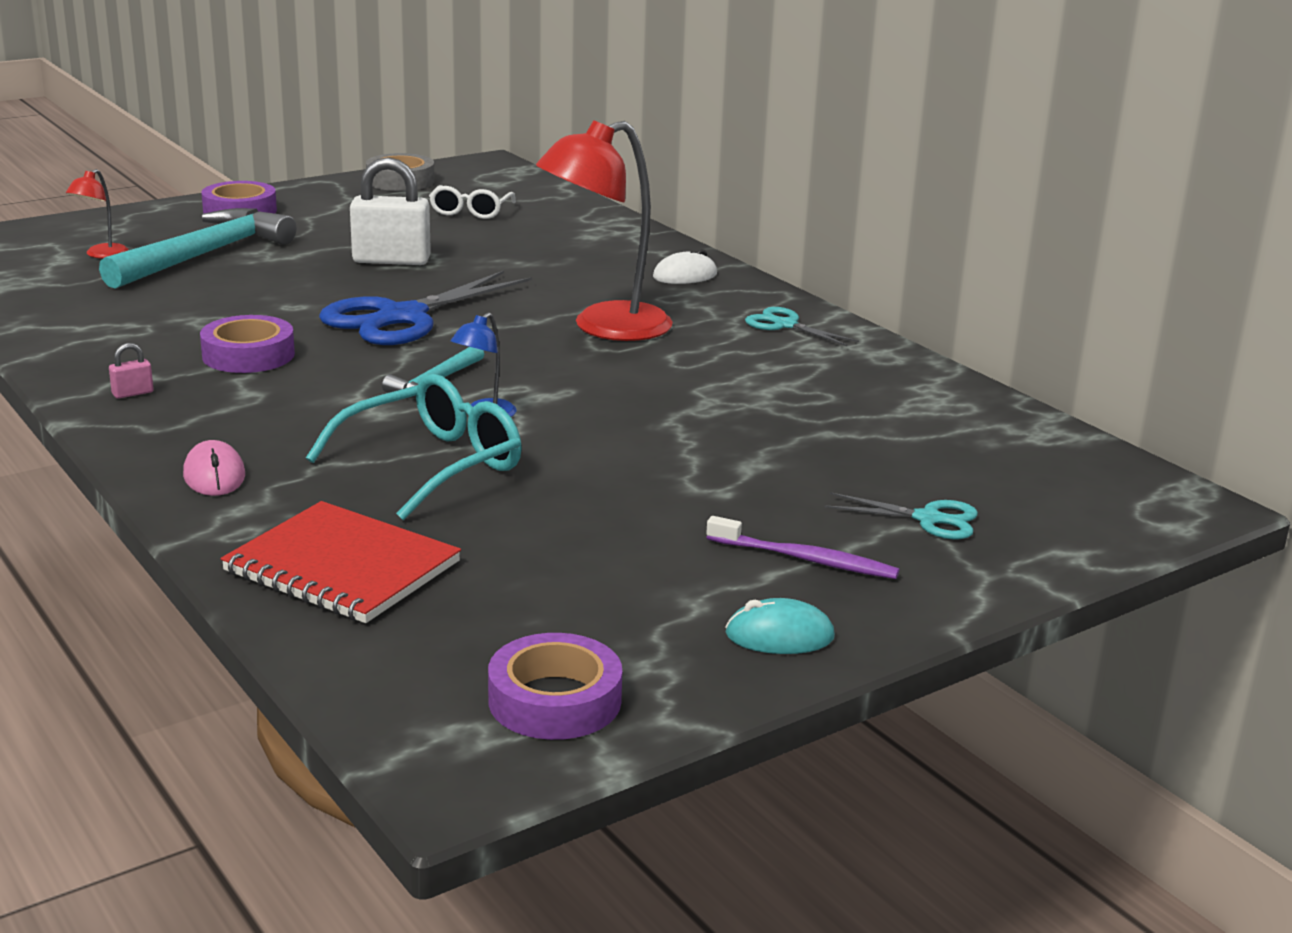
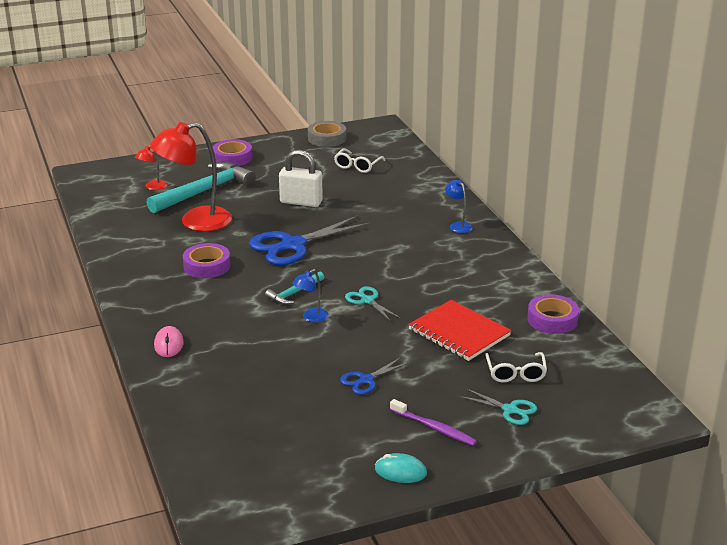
camera: 15 degrees right, 5 degrees up
pink padlock [109,343,154,399] -> none
red notebook [221,501,461,623] -> red notebook moved to [408,300,512,361]
turquoise glasses [306,374,522,521] -> none
purple tape [488,633,622,740] -> purple tape moved to [527,294,579,334]
red lamp [536,120,673,341] -> red lamp moved to [150,122,232,232]
white mouse [653,249,717,284] -> blue lamp [445,180,473,233]
turquoise scissors [745,307,859,346] -> turquoise scissors moved to [345,286,400,321]
none -> blue scissors [340,357,408,395]
none -> white glasses [485,352,547,383]

